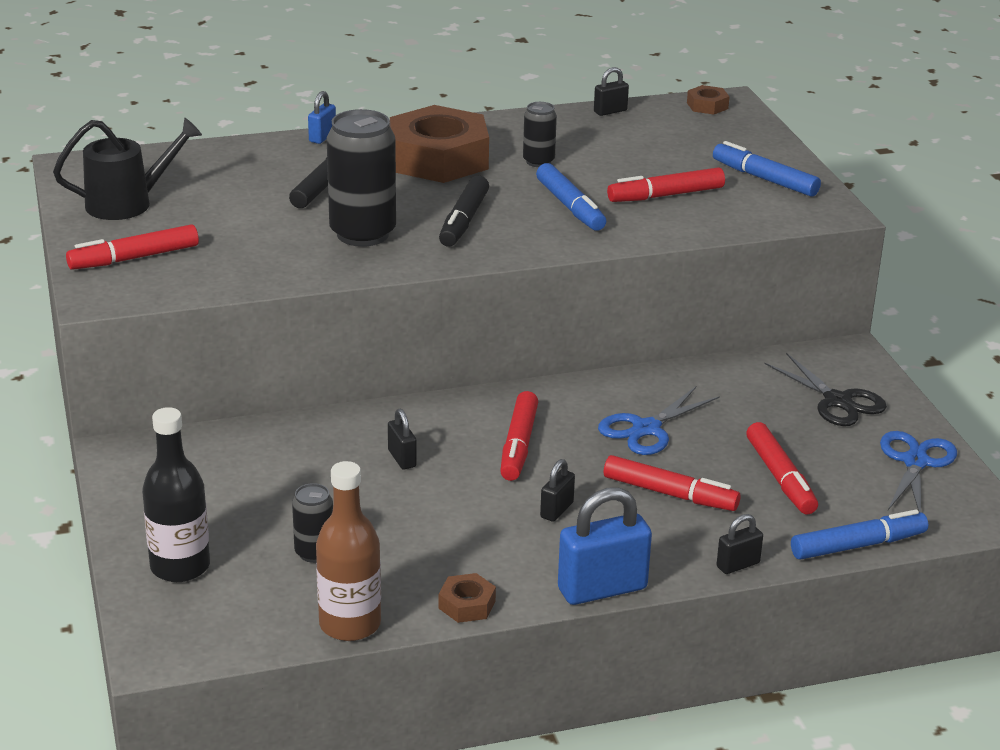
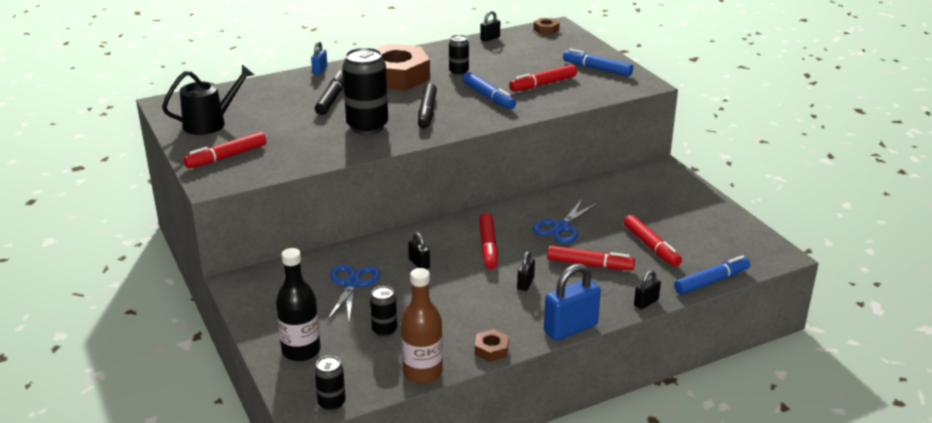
camera: 10 degrees left, 0 degrees up
black scissors [764,353,887,426] -> none
blue scissors [880,431,957,512] -> blue scissors moved to [328,264,380,321]
none -> black can [314,356,346,411]

